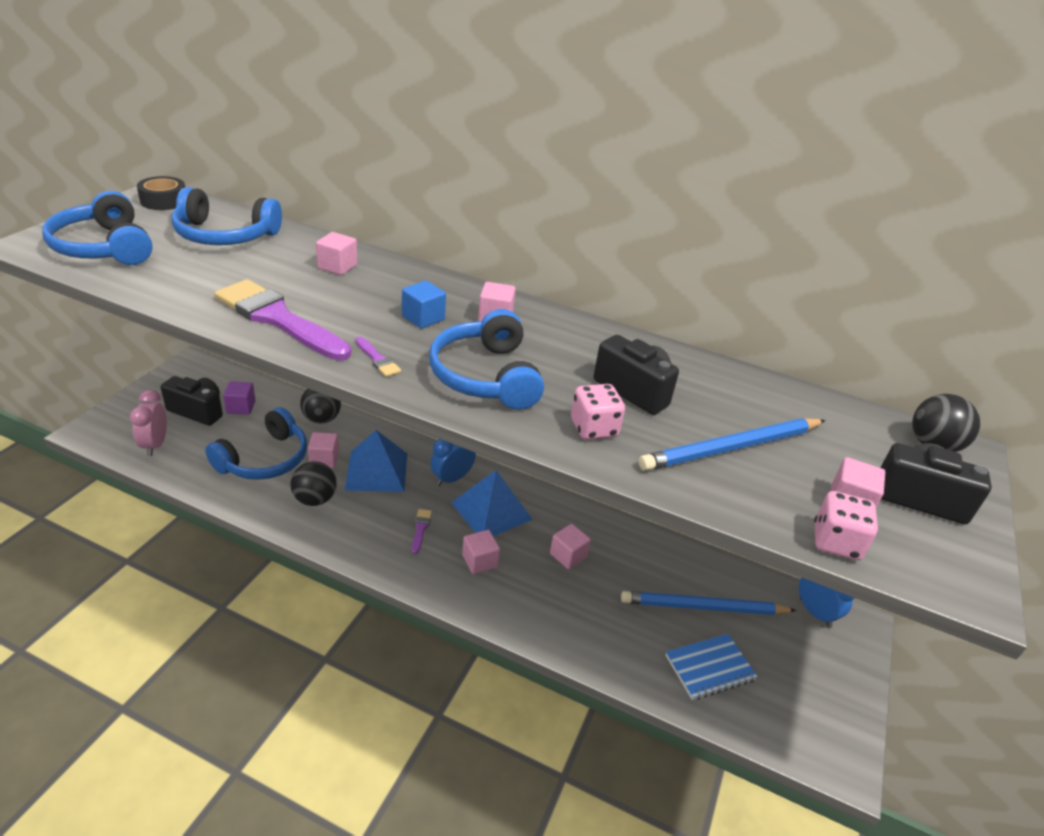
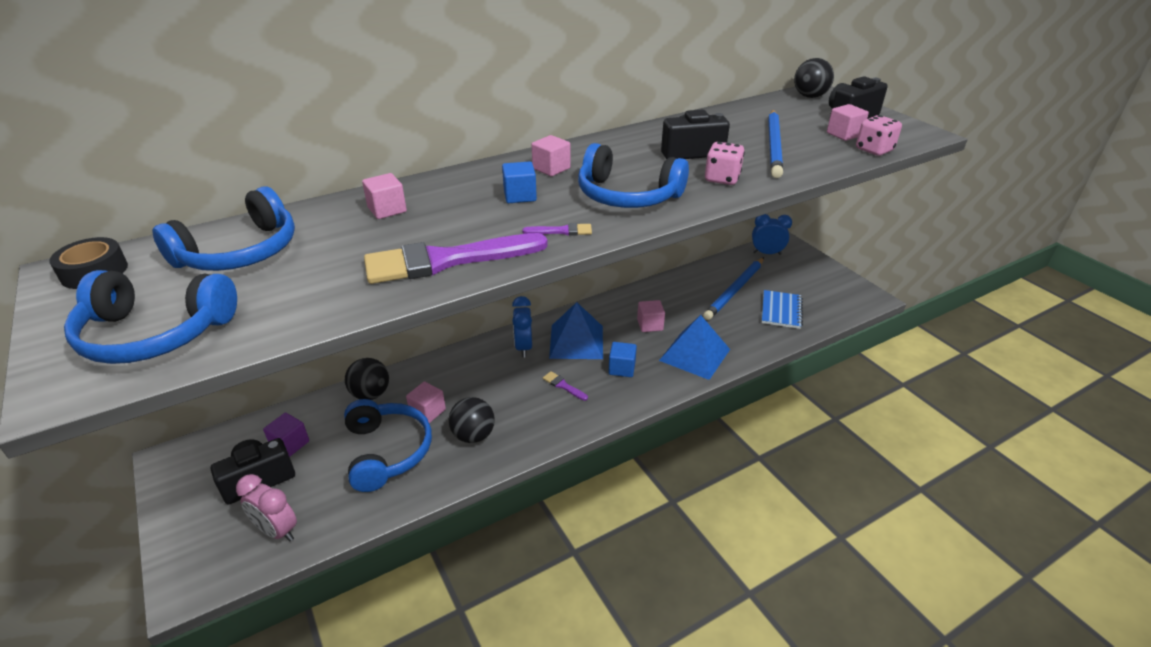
camera: 50 degrees left, 0 degrees up
blue pyramid [345,430,407,492] -> blue pyramid moved to [659,315,730,380]
pink cube [462,530,500,574] -> blue cube [608,342,637,377]

